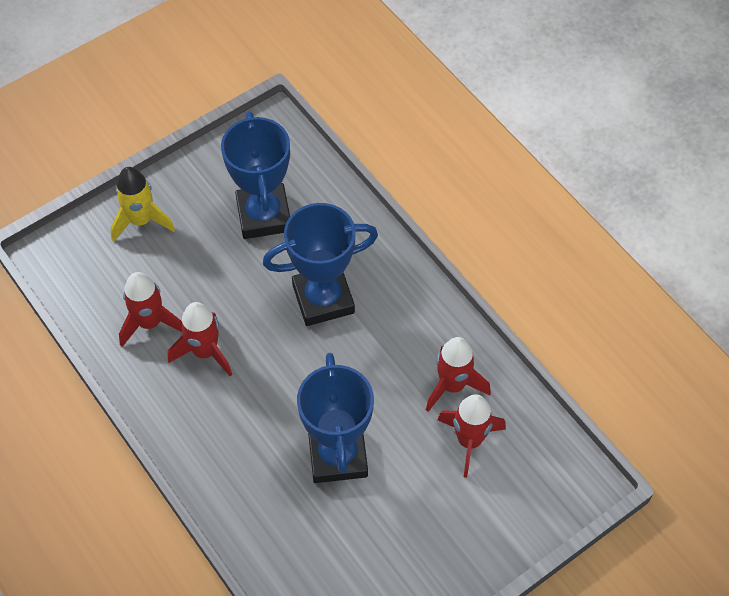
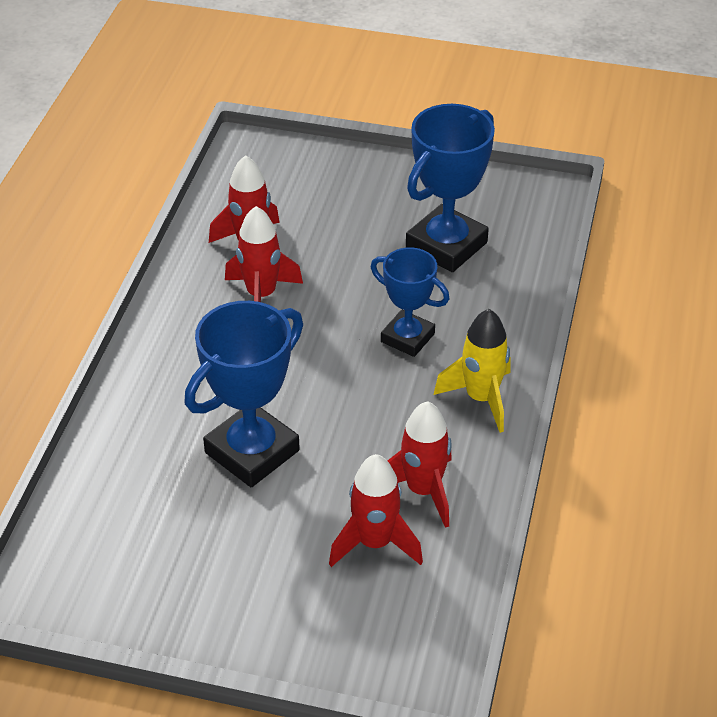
camera: 50 degrees right, 15 degrees down
yellow rocket [110,167,175,242] -> yellow rocket moved to [434,309,511,433]
blue trophy [263,203,378,326] -> blue trophy [371,248,449,357], size x0.63

